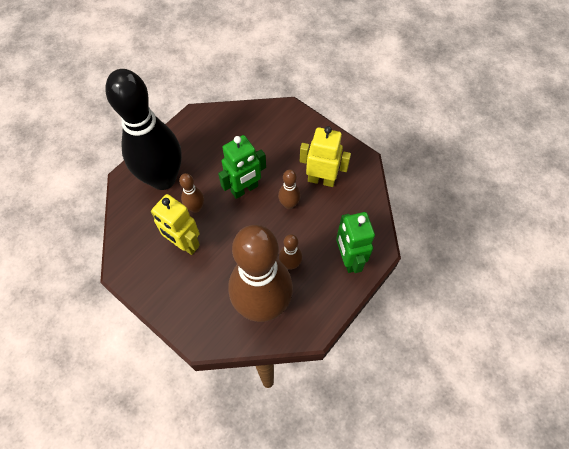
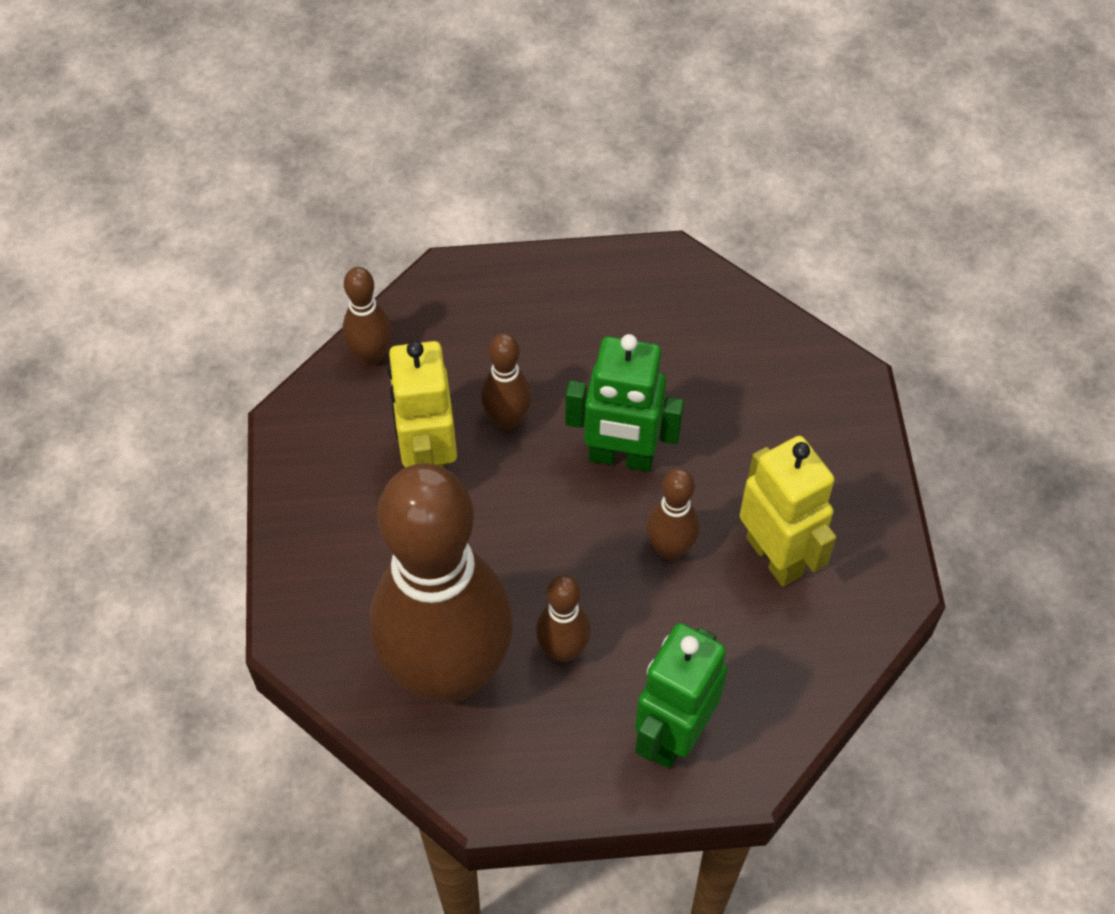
camera: 45 degrees right, 5 degrees down
black bowling pin [105,69,182,190] -> none
none -> brown bowling pin [342,267,392,366]

